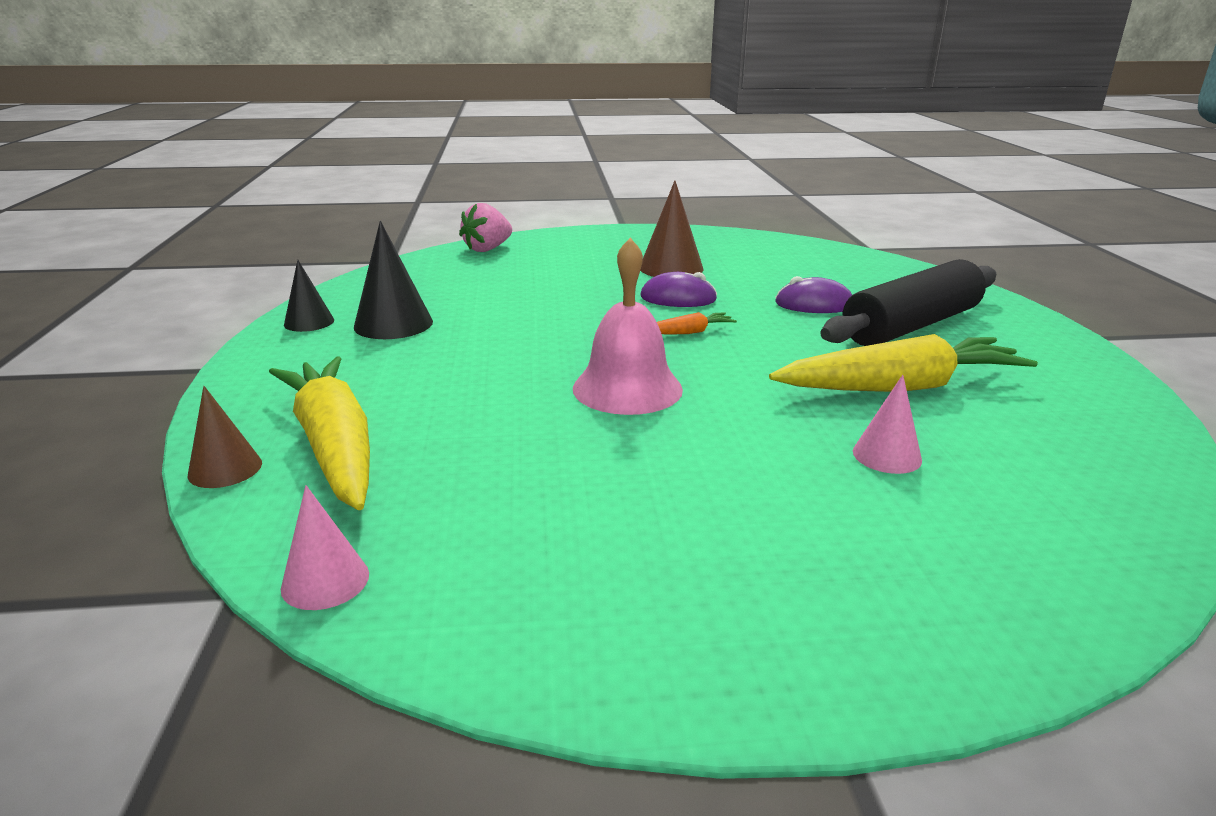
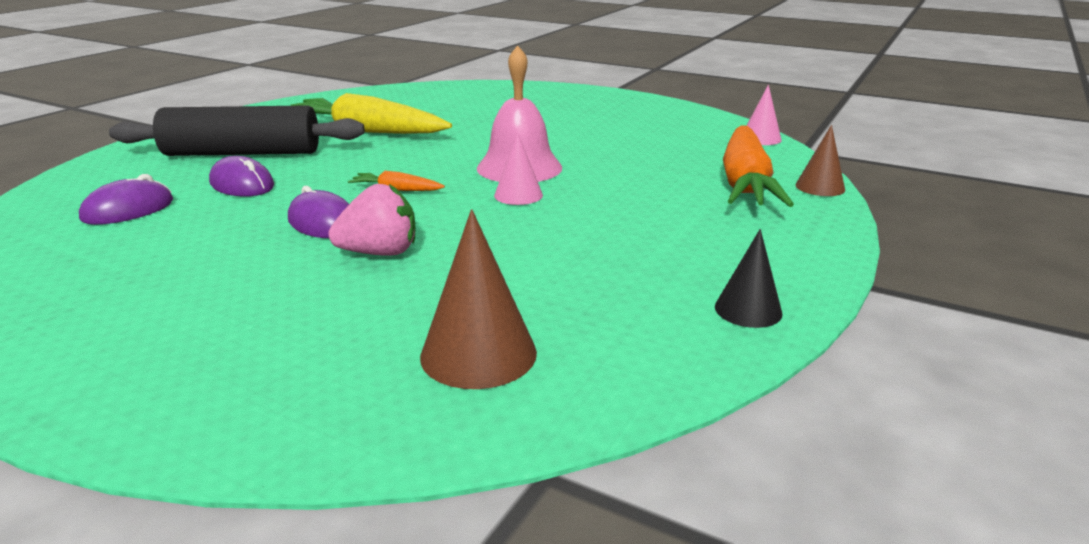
camera: 145 degrees left, 0 degrees up
yellow carrot [269,356,370,510] -> orange carrot [723,125,794,207]
black cone [354,221,433,339] -> none
pink strawberry [459,203,512,252] -> pink strawberry moved to [329,184,416,256]
brown cone [640,181,703,277] -> brown cone moved to [420,209,537,389]
pink cone [853,375,922,474] -> pink cone moved to [494,132,543,205]
none -> purple mouse [79,174,173,225]

